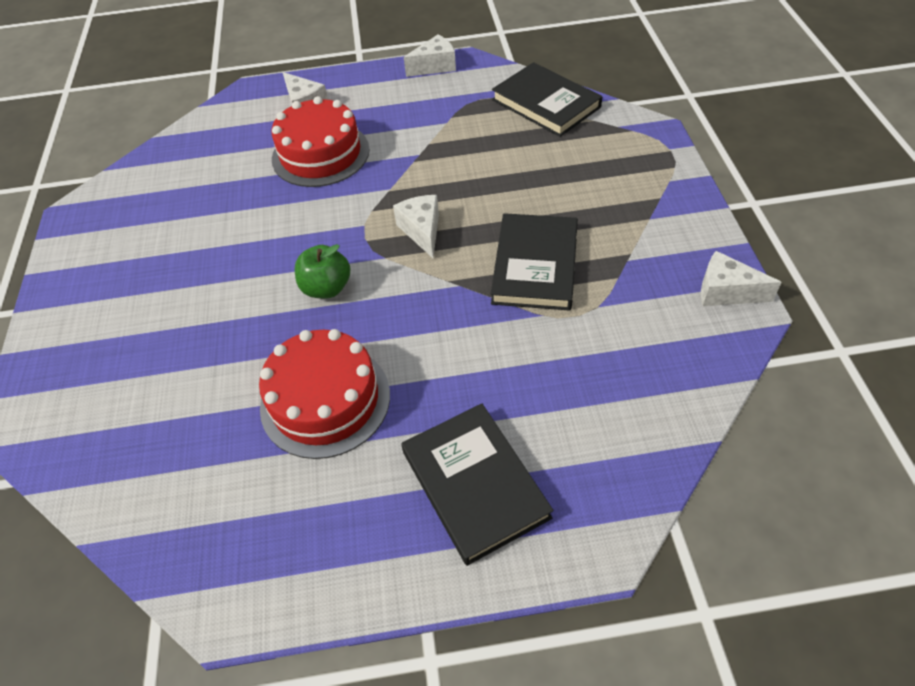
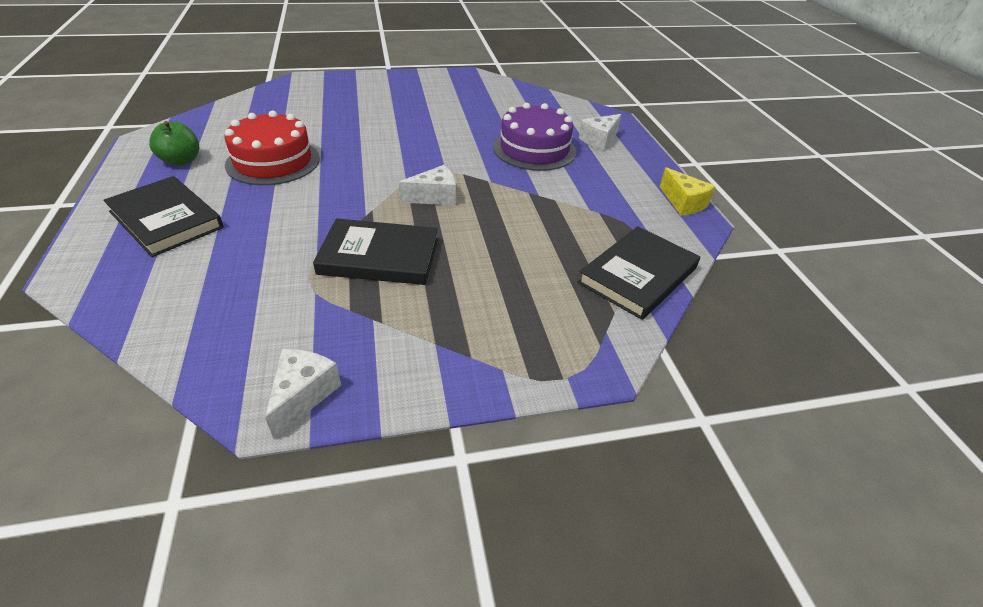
camera: 80 degrees right, 10 degrees down
red cake [272,96,370,187] -> purple cake [493,103,576,171]
green apple [295,244,351,299] -> green apple moved to [149,121,199,166]
black book [401,404,553,566] -> black book turned 75 degrees clockwise [103,176,224,257]
white cheese [404,34,456,77] -> yellow cheese [660,167,716,216]

